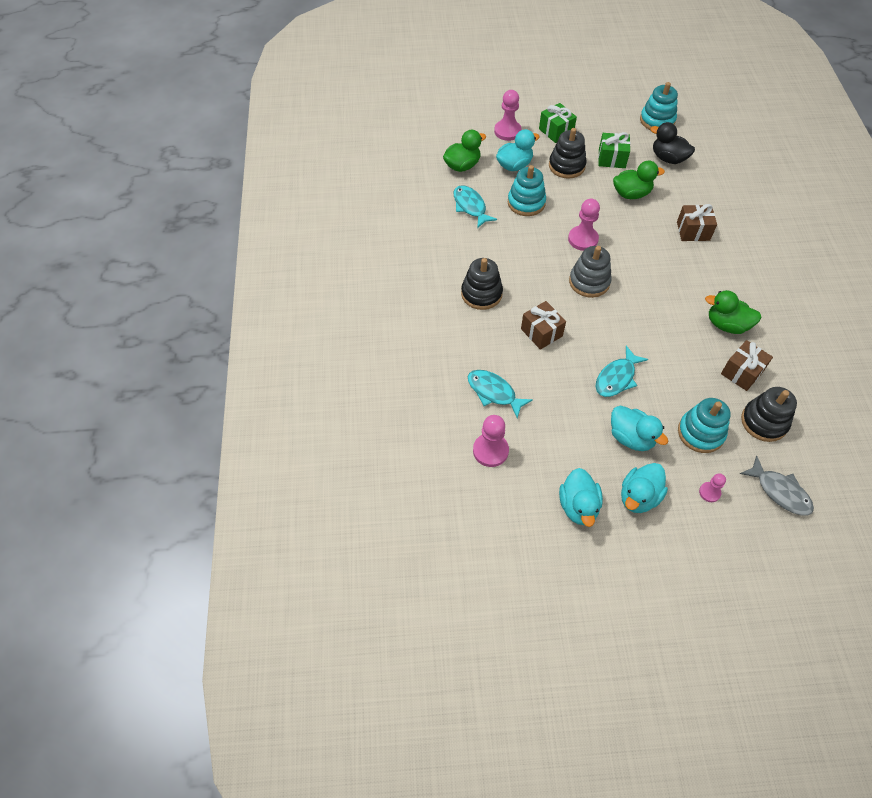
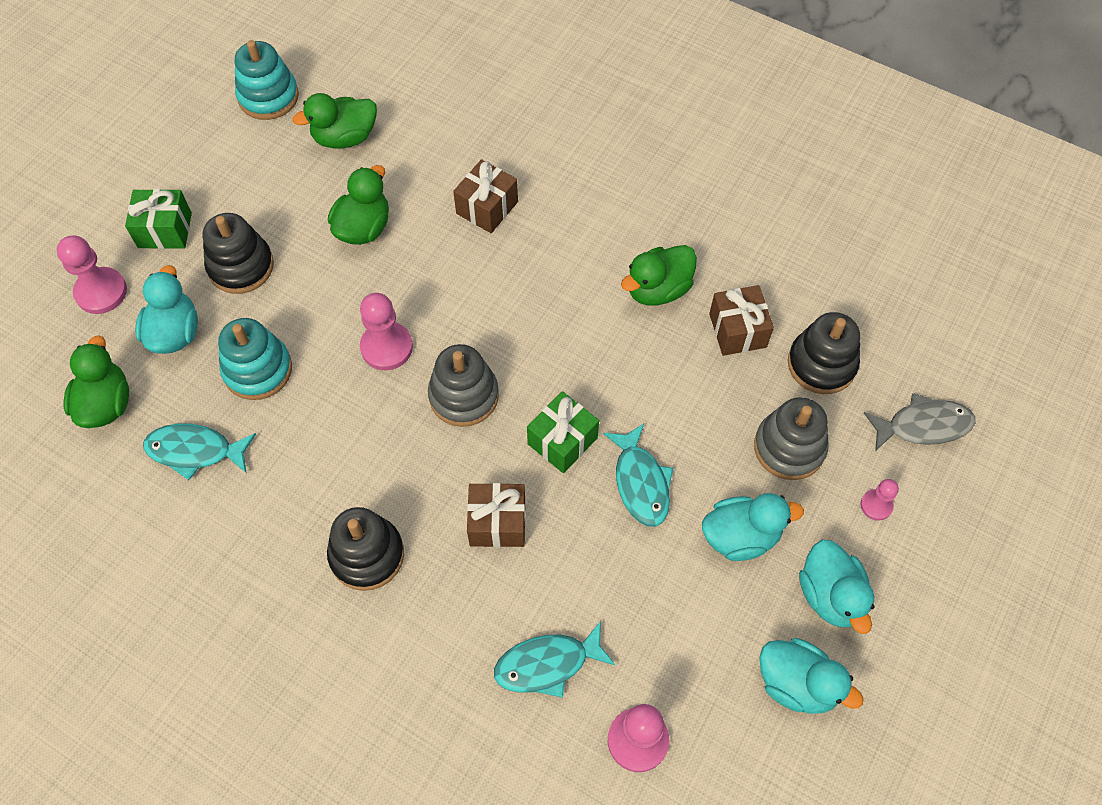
camera: 55 degrees left, 5 degrees up
green gift [598,132,630,168] -> green gift moved to [527,391,599,473]
black duck [650,122,695,164] -> green duck [293,93,377,149]
turquoise stacking toy [678,398,731,453] -> grey stacking toy [754,397,829,480]

